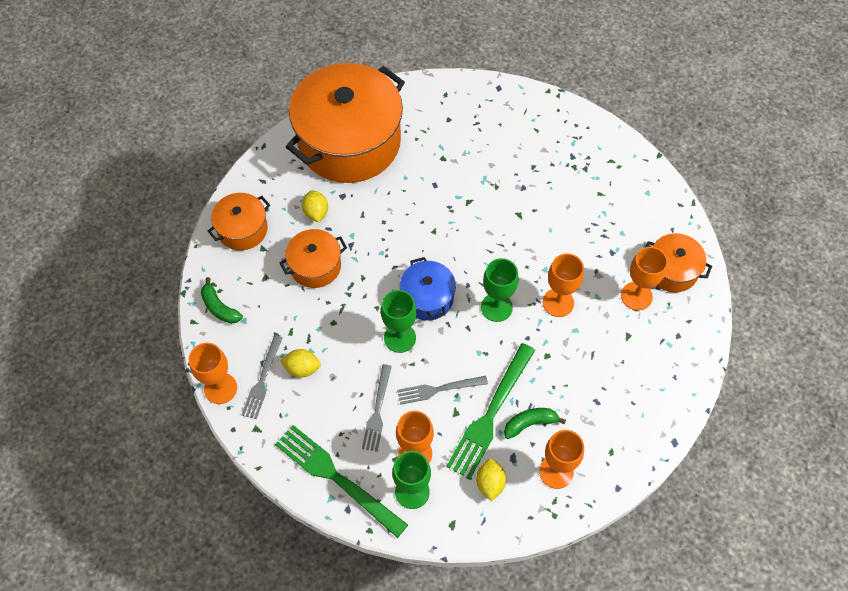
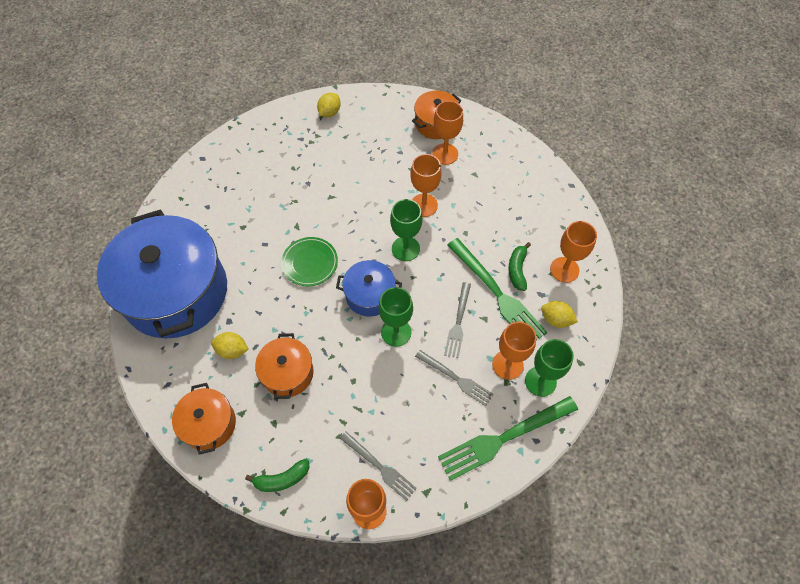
camera: 65 degrees left, 0 degrees up
yellow lemon [280,349,321,378] -> yellow lemon moved to [317,93,341,117]
orange pot [286,63,405,183] -> blue pot [97,210,227,338]
none -> green plate [281,237,338,286]

